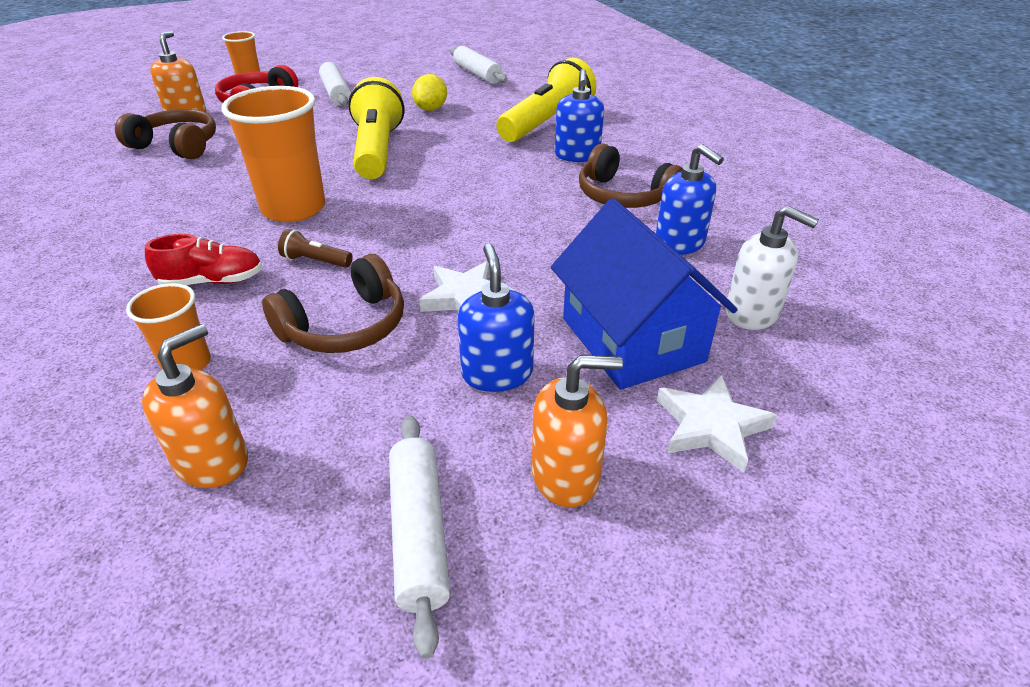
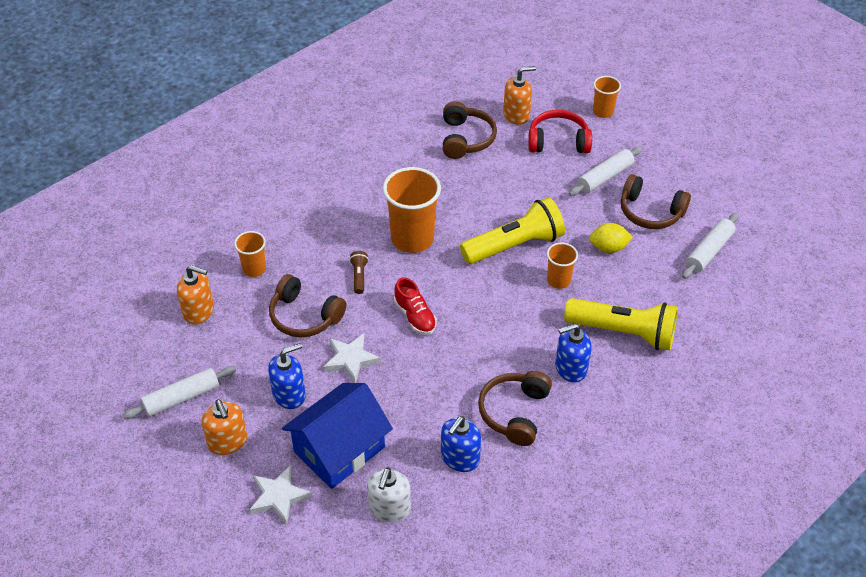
camera: 70 degrees right, 10 degrees up
red shoe [145,234,262,285] -> red shoe moved to [394,277,437,335]
none -> orange cup [547,242,578,289]
none -> brown headphones [621,174,691,229]

